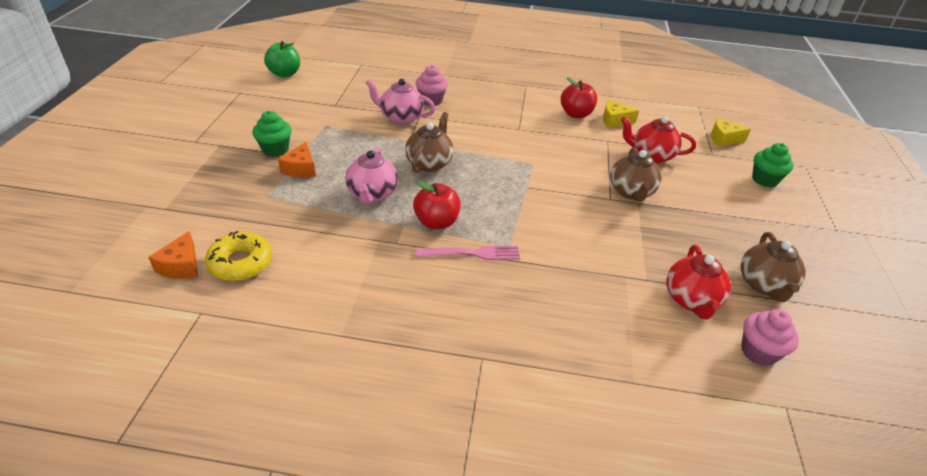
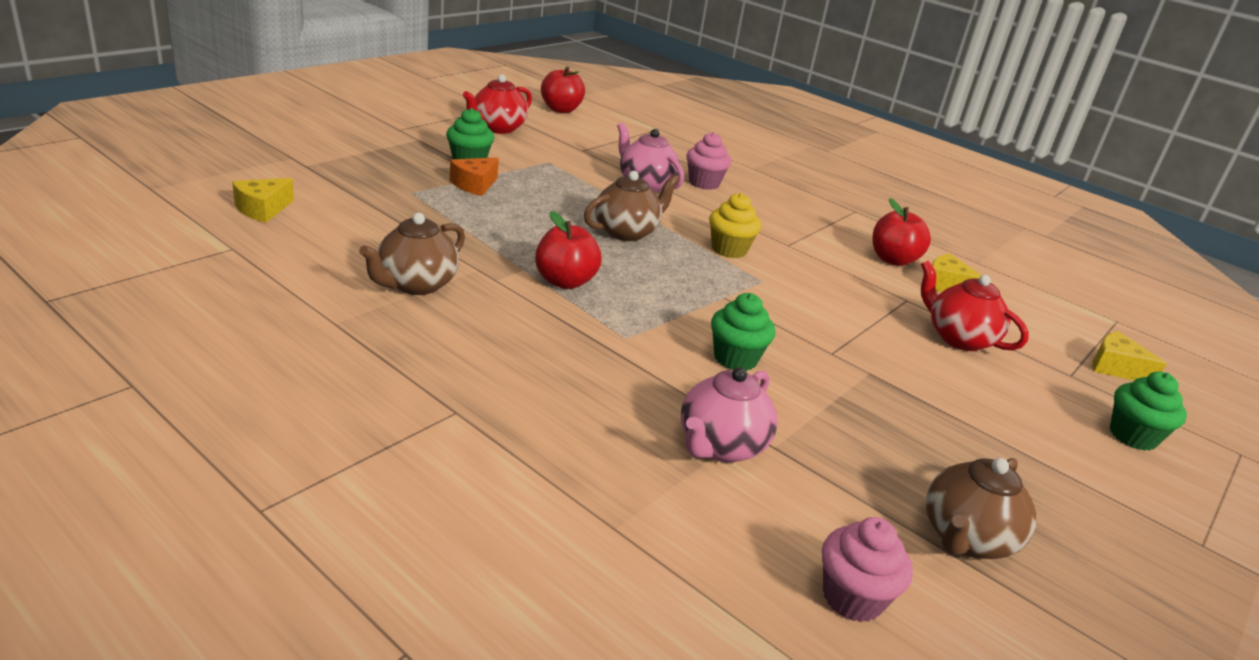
camera: 30 degrees right, 10 degrees down
orange cheese [149,231,198,279] -> yellow cheese [232,178,294,223]
yellow donut [205,231,272,281] -> none
green apple [264,41,300,78] -> red apple [541,67,585,113]
pink teapot [345,148,398,205] -> pink teapot moved to [681,367,778,463]
pink fork [415,246,520,260] -> none
brown teapot [610,147,662,202] -> brown teapot moved to [359,213,465,295]
red teapot [666,245,731,320] -> red teapot moved to [463,74,532,134]
none -> yellow cupcake [709,193,761,258]
none -> green cupcake [711,293,775,371]

